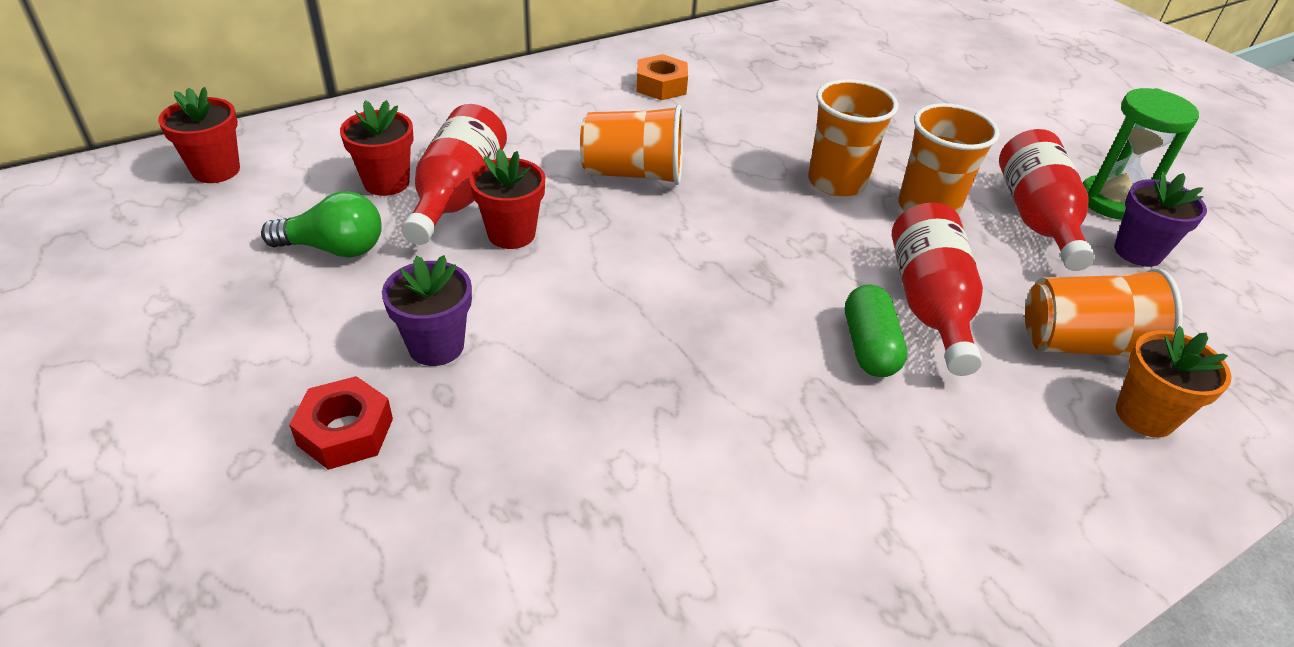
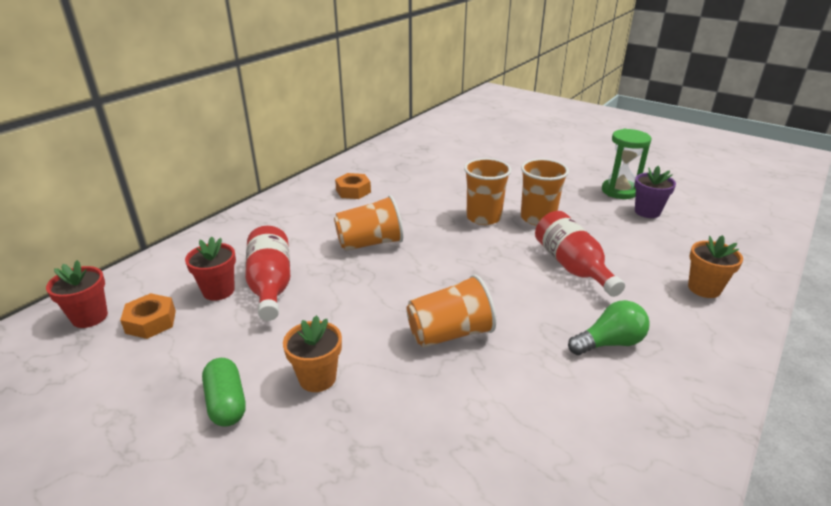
camera: 20 degrees left, 10 degrees down
green light bulb [261,191,382,258] -> green light bulb moved to [568,300,649,355]
red nut [289,376,393,470] -> none
purple flower pot [382,255,472,366] -> orange flower pot [283,315,342,392]
red flower pot [470,149,545,249] -> none
green capsule [845,285,907,377] -> green capsule moved to [202,358,246,426]
red bottle [999,129,1095,271] -> none
orange cup [1025,268,1183,357] -> orange cup moved to [407,274,496,347]
none -> orange nut [120,293,176,339]

